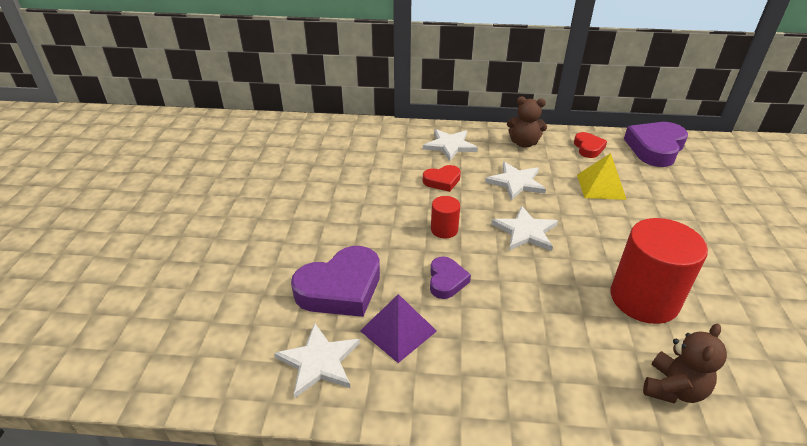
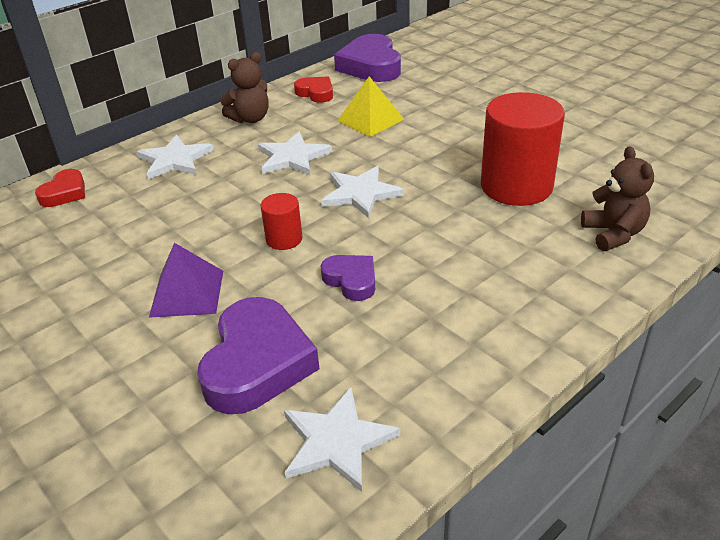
camera: 45 degrees left, 0 degrees up
purple pyramid [360,294,437,363] -> purple pyramid moved to [149,243,223,318]
red heart [423,165,461,192] -> red heart moved to [35,169,85,207]

